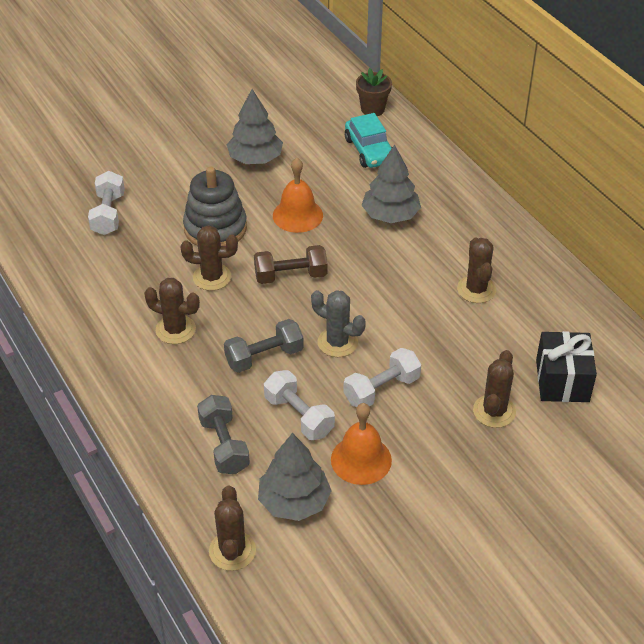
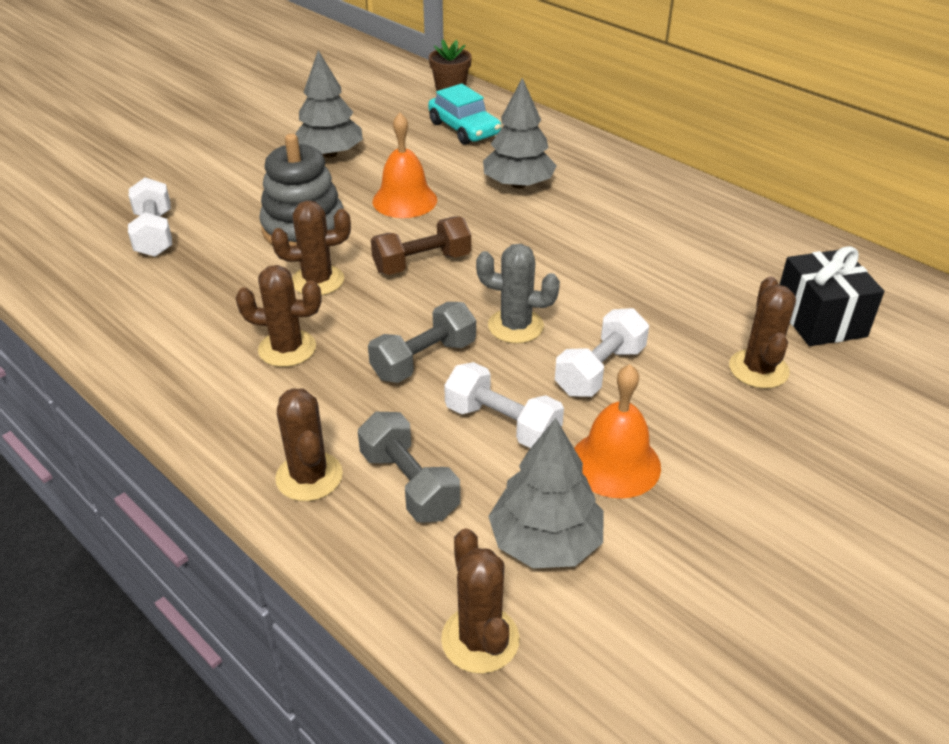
camera: 15 degrees left, 5 degrees down
brown cactus [457,238,496,303] -> brown cactus moved to [275,389,343,501]

